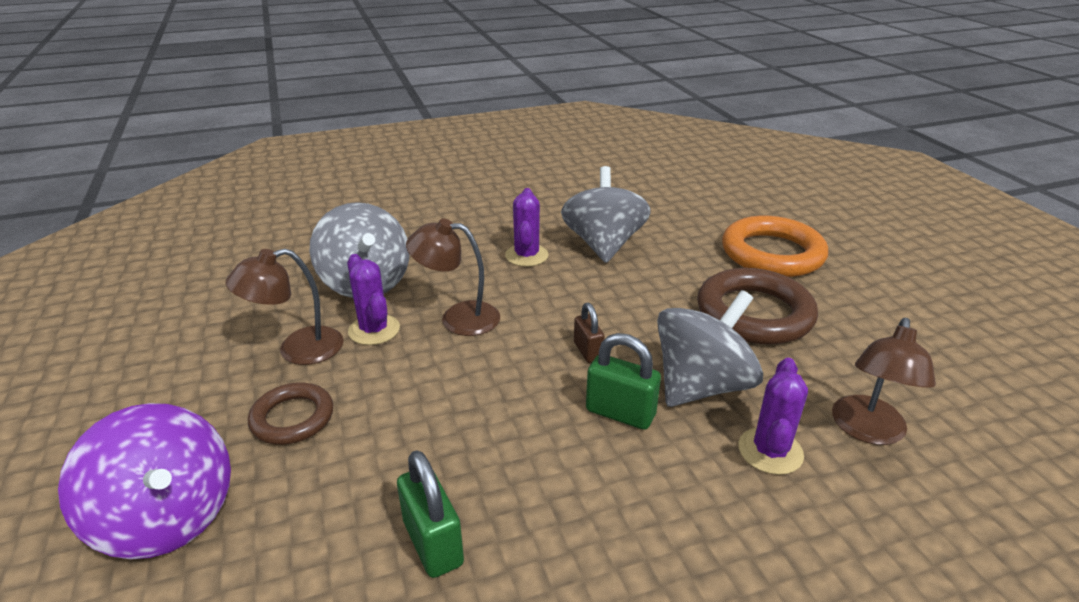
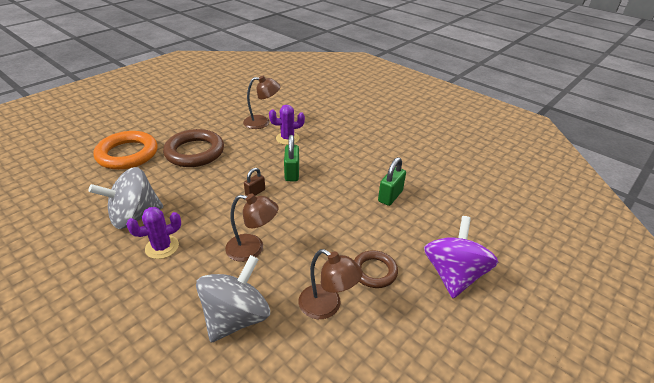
camera: 120 degrees left, 5 degrees up
purple cactus [347,254,400,345] -> none
brown lamp [406,218,500,336] -> brown lamp turned 60 degrees counterclockwise [225,193,279,262]
grey spinning top [657,290,763,407] -> none

